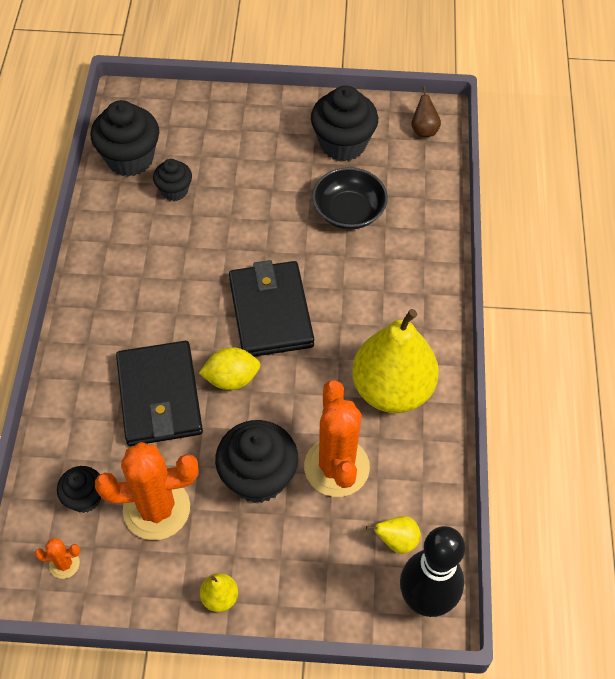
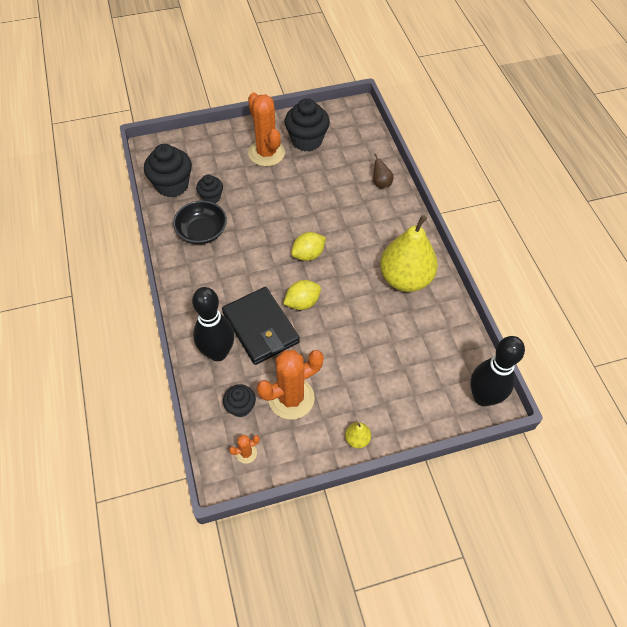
camera: 20 degrees left, 0 degrees up
black cupcake [215,420,298,503] -> none
black wallet [229,260,314,357] -> yellow lemon [291,232,326,261]
orange cactus [304,380,370,497] -> orange cactus moved to [248,93,285,166]
black bowl [312,167,388,229] -> black bowl moved to [173,201,227,244]
yellow pear [366,516,421,554] -> none
brown pear [412,86,441,137] -> brown pear moved to [373,153,394,188]
none -> black bowling pin [192,287,234,361]

